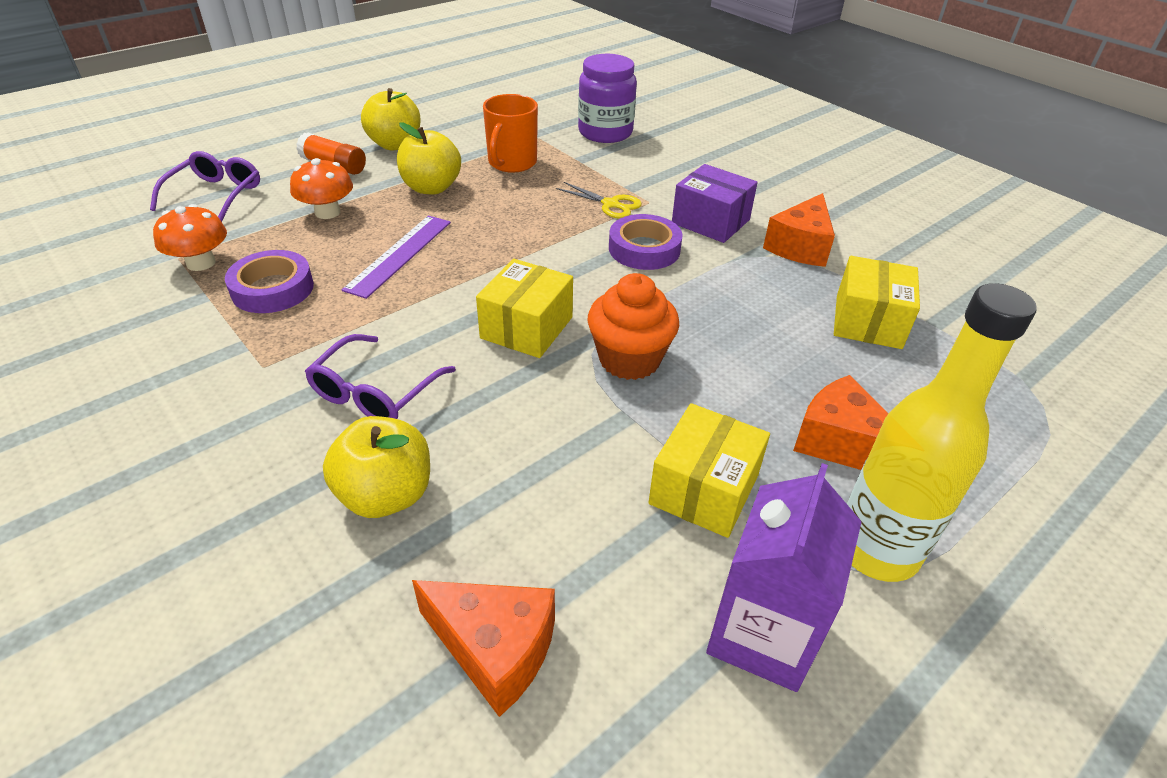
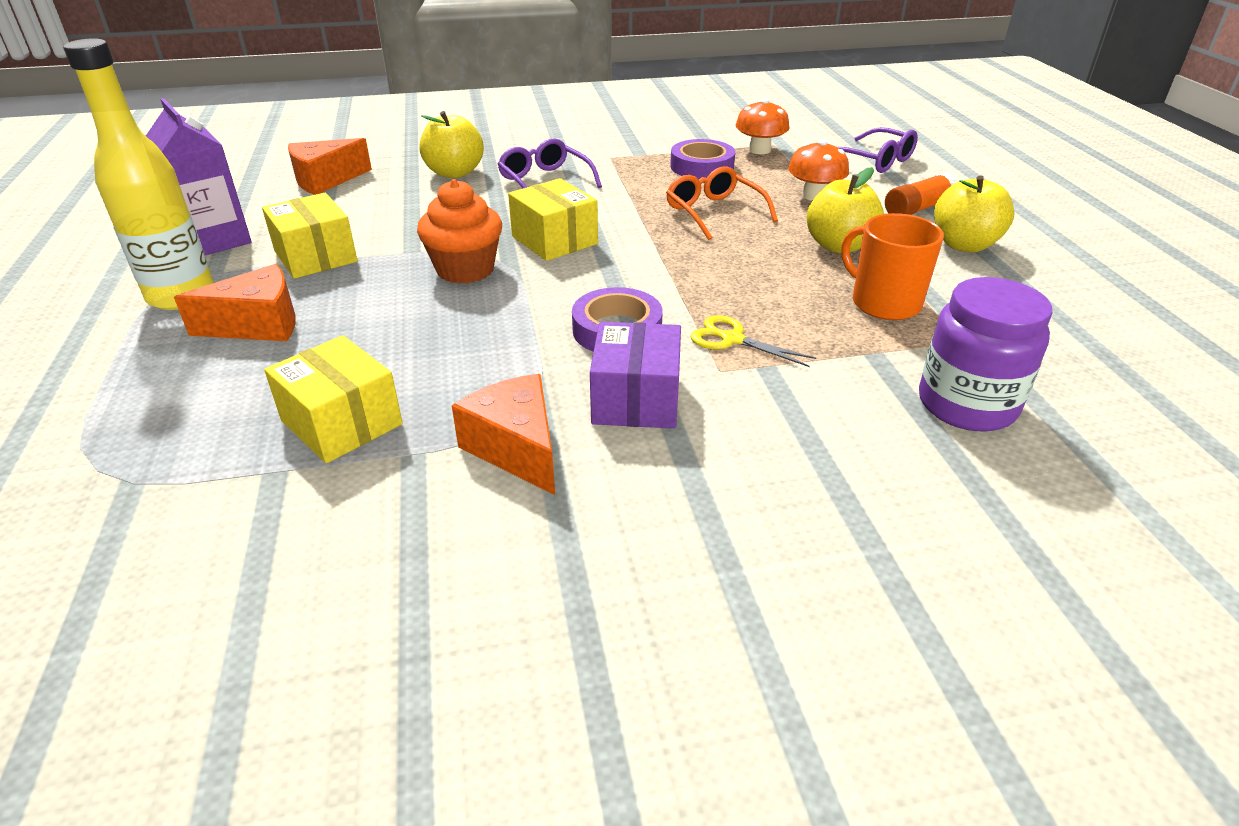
camera: 120 degrees right, 5 degrees down
purple ruler [342,215,451,299] -> orange glasses [666,166,778,240]
yellow scissors [556,182,642,219] -> yellow scissors turned 60 degrees clockwise [691,315,816,367]
purple box [672,164,758,243] -> purple box turned 60 degrees counterclockwise [590,322,681,429]

